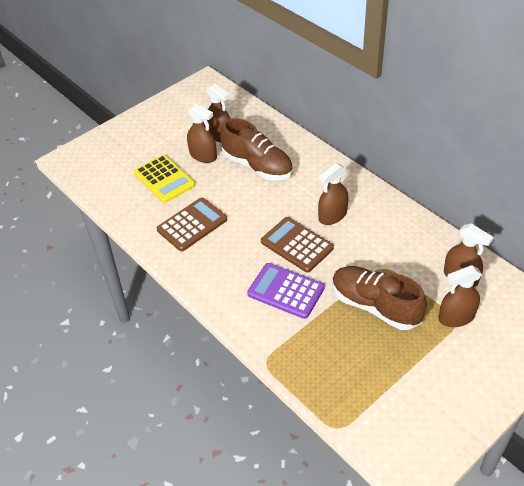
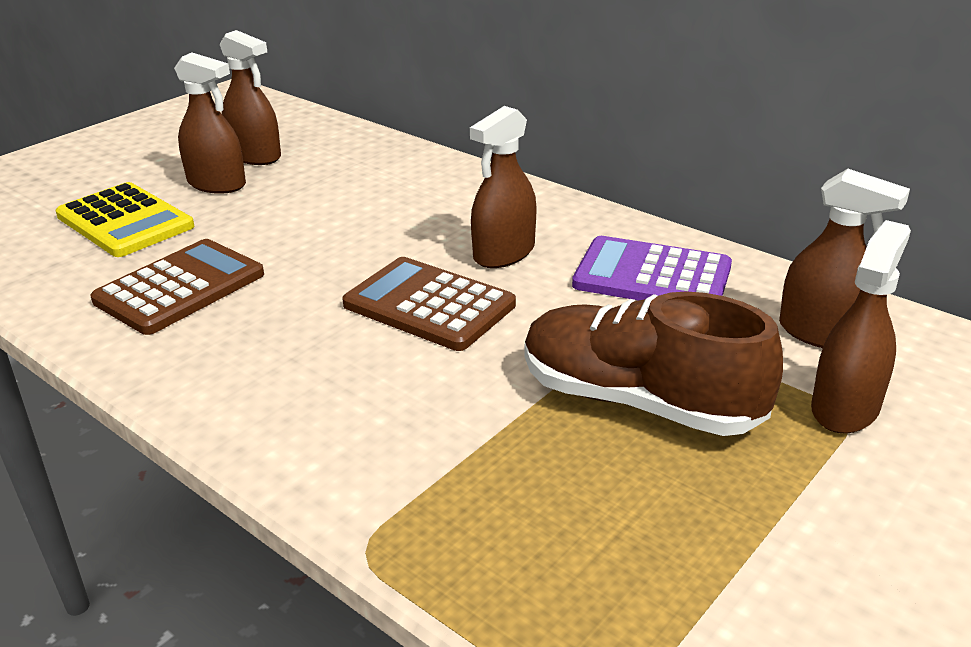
camera: 10 degrees left, 15 degrees down
brown shoe [220,118,293,181] -> none
purple calculator [247,263,325,319] -> purple calculator moved to [572,236,732,300]
brown spray bottle [439,265,482,327] -> brown spray bottle turned 150 degrees clockwise [811,220,911,434]

